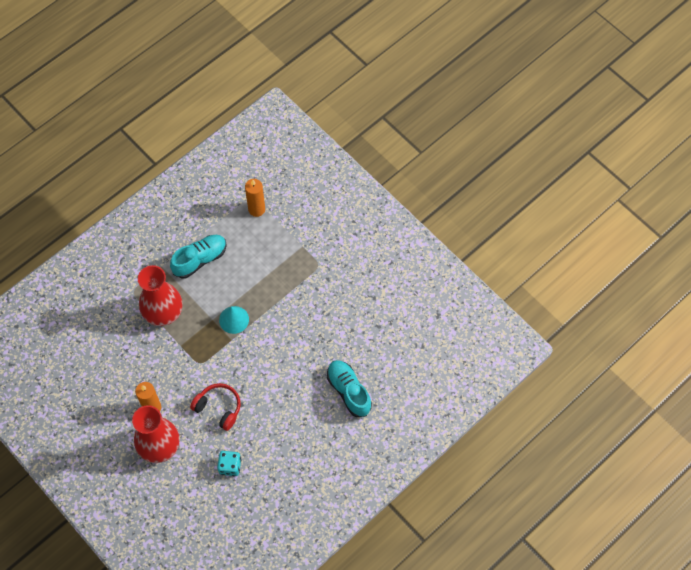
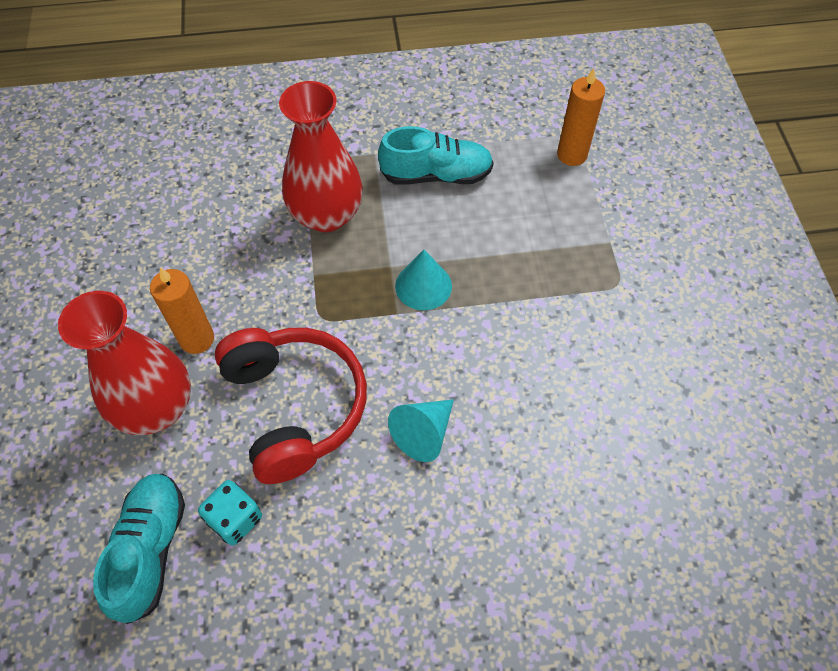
camera: 35 degrees right, 5 degrees down
red headphones [190,383,241,431] -> red headphones [215,328,367,484], size x1.61
turquoise shoe [327,360,372,417] -> turquoise shoe moved to [93,473,185,624]
none -> turquoise cone [388,399,454,462]

